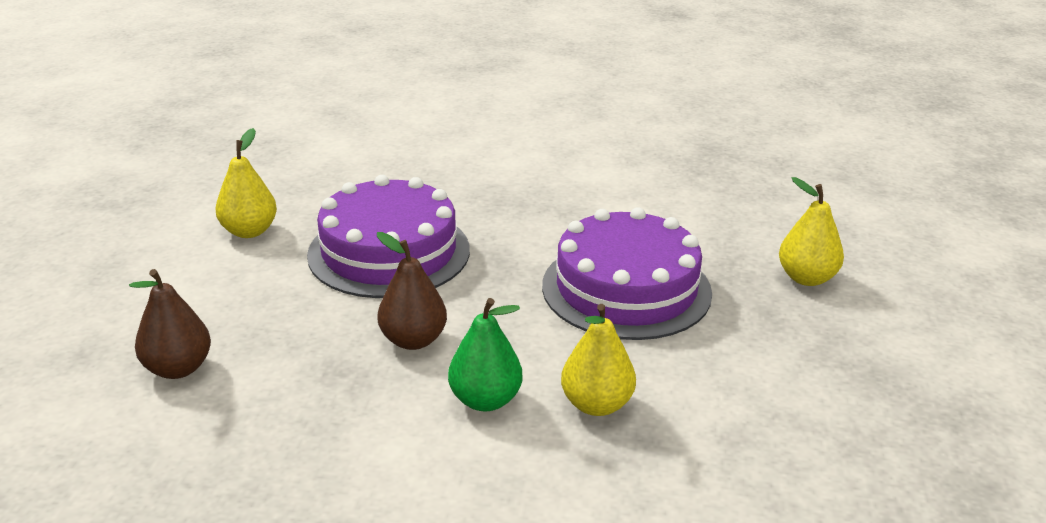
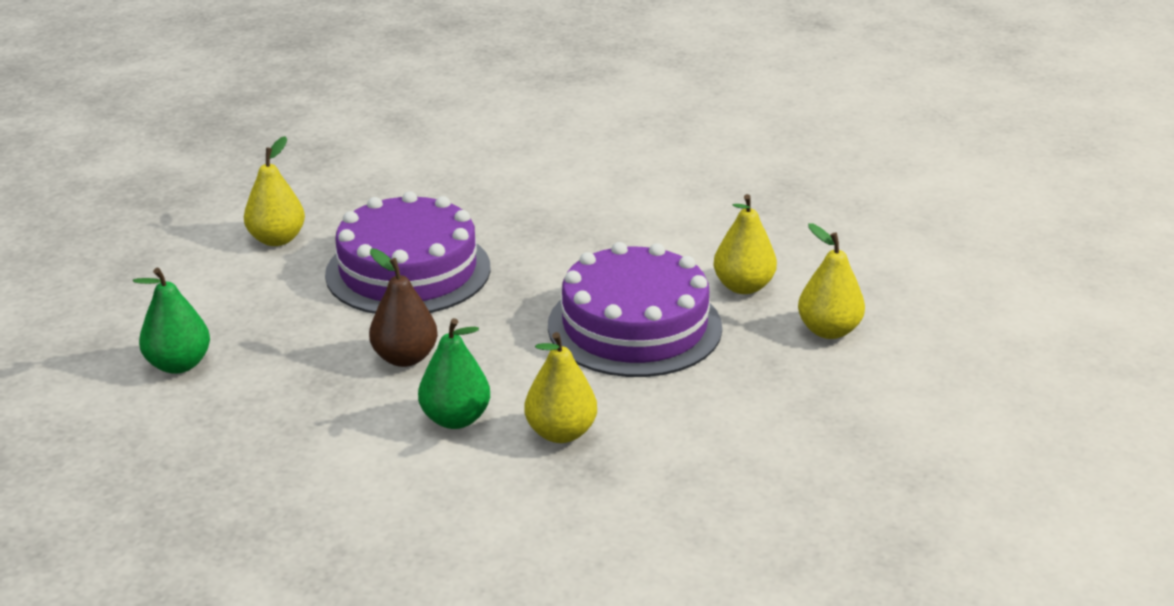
camera: 10 degrees right, 0 degrees up
brown pear [129,269,211,379] -> green pear [133,268,210,374]
none -> yellow pear [713,194,777,294]

